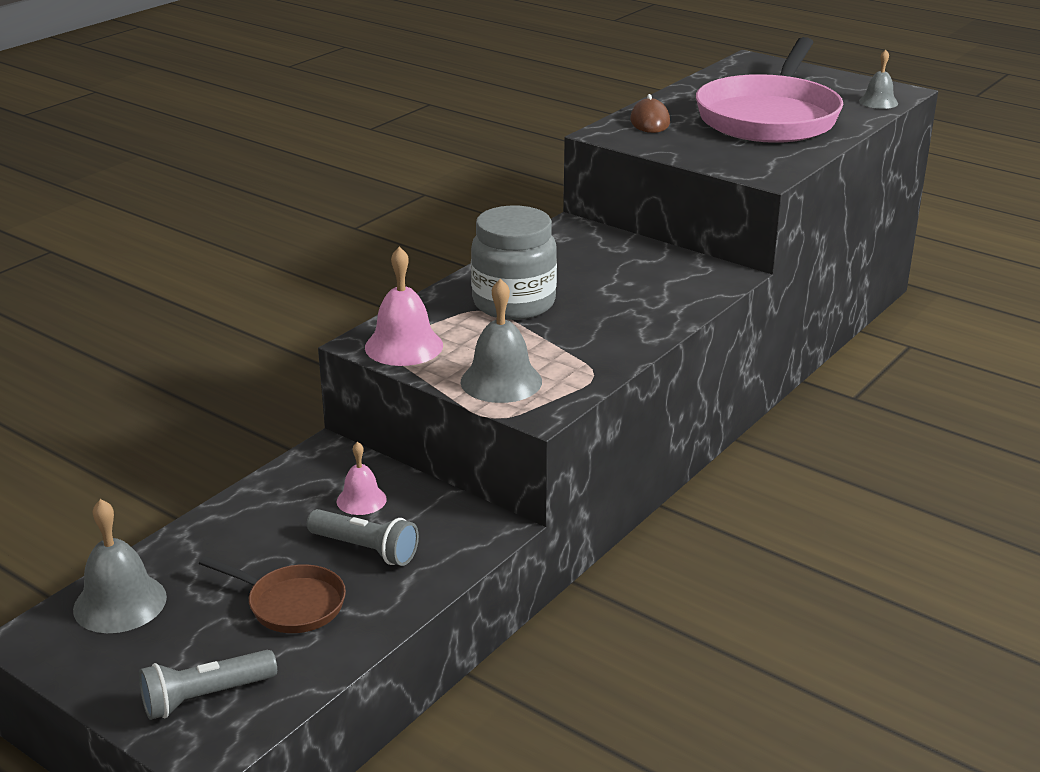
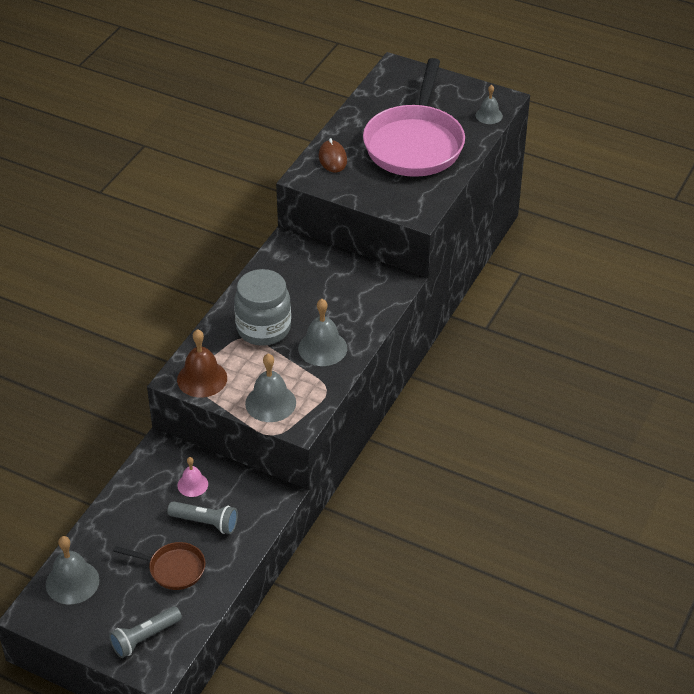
camera: 10 degrees left, 15 degrees up
pink bell [365,247,443,366] -> brown bell [177,329,227,398]
none -> grey bell [298,299,347,366]

